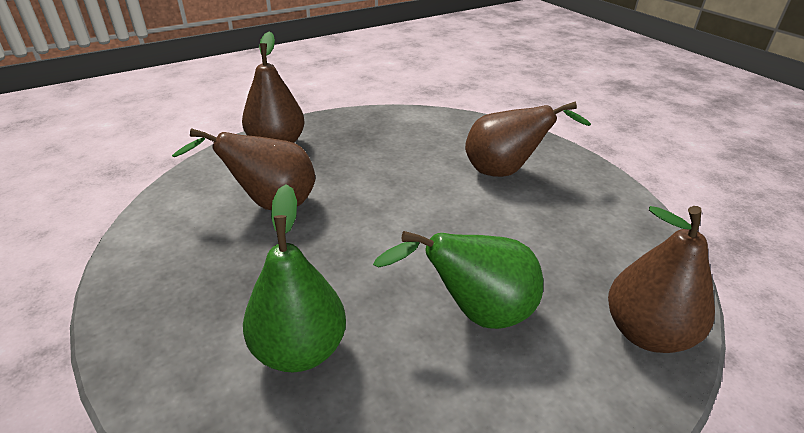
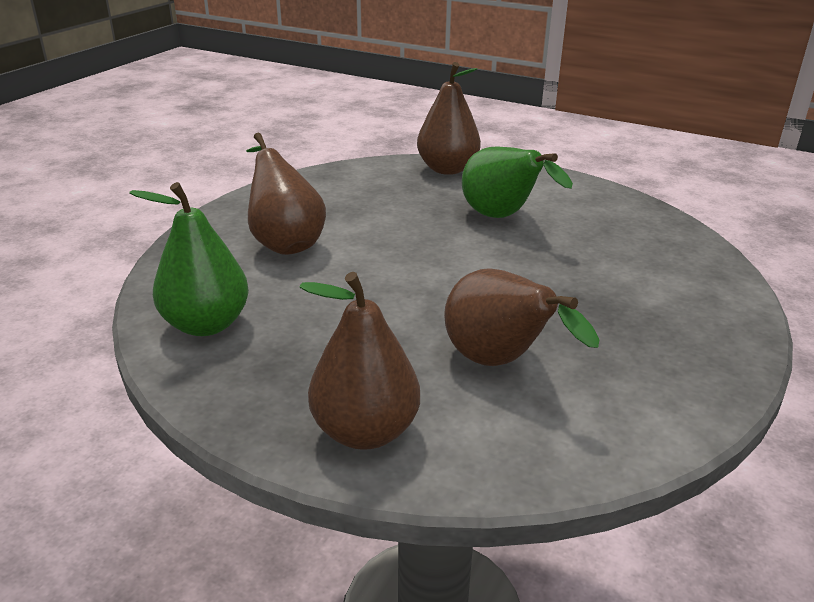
camera: 120 degrees left, 5 degrees down
green pear [243,184,346,372] -> green pear moved to [129,182,249,336]

